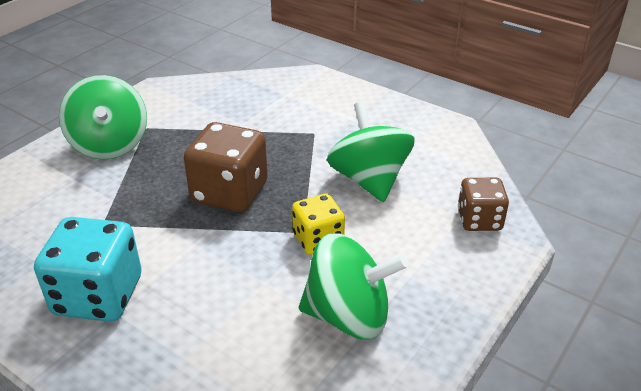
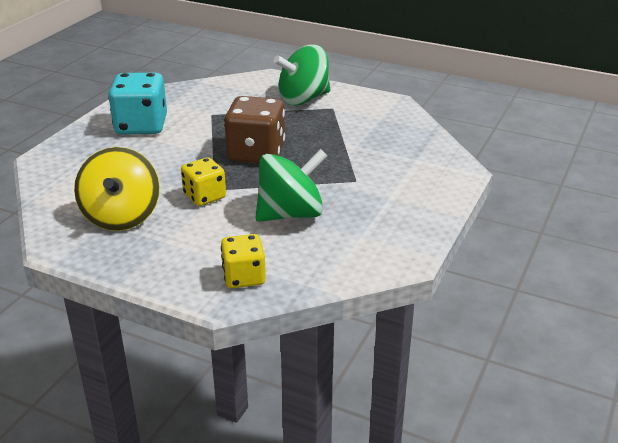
camera: 80 degrees right, 5 degrees down
green spinning top [299,233,408,340] -> yellow spinning top [74,147,160,231]
brown dice [458,178,509,231] -> yellow dice [221,234,266,288]

